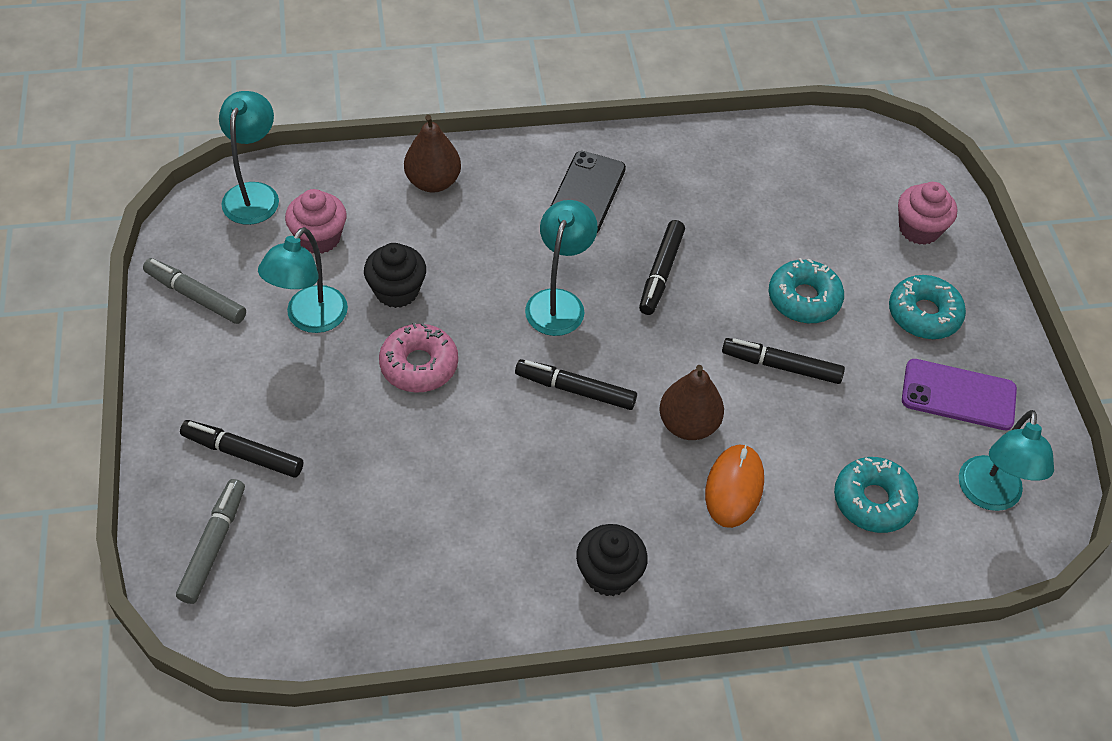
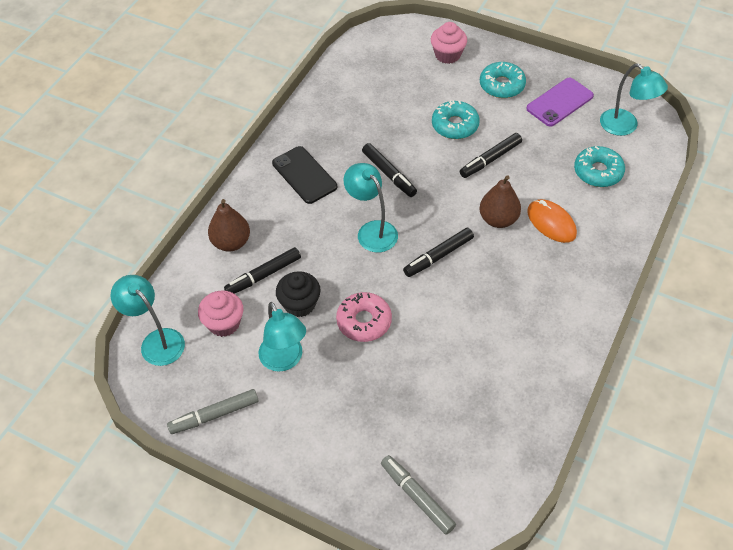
camera: 50 degrees left, 0 degrees up
black marker [180,420,303,478] -> black marker moved to [224,247,301,294]
black cupcake [576,524,648,596] -> none

